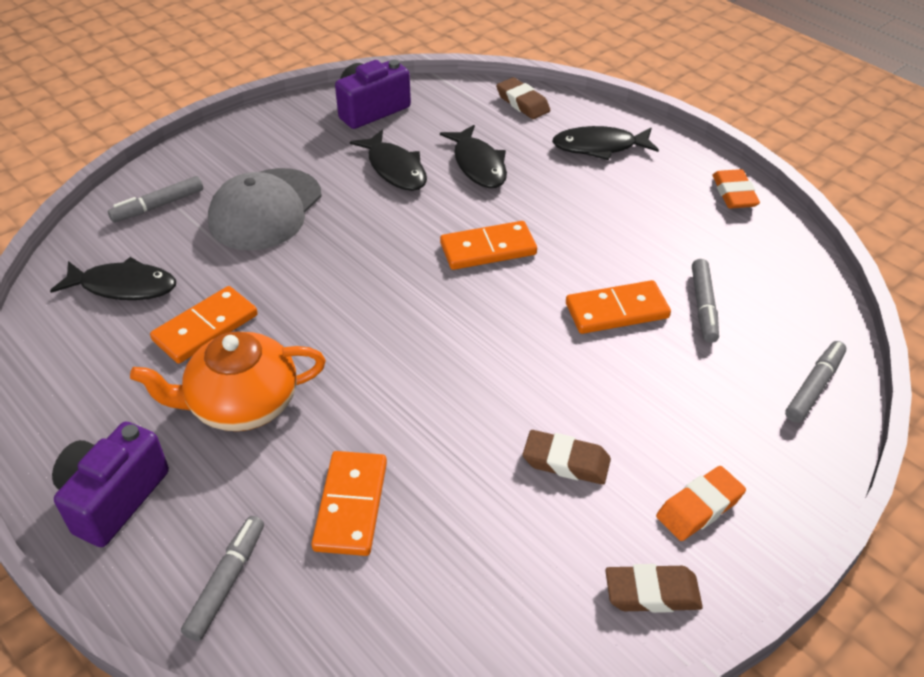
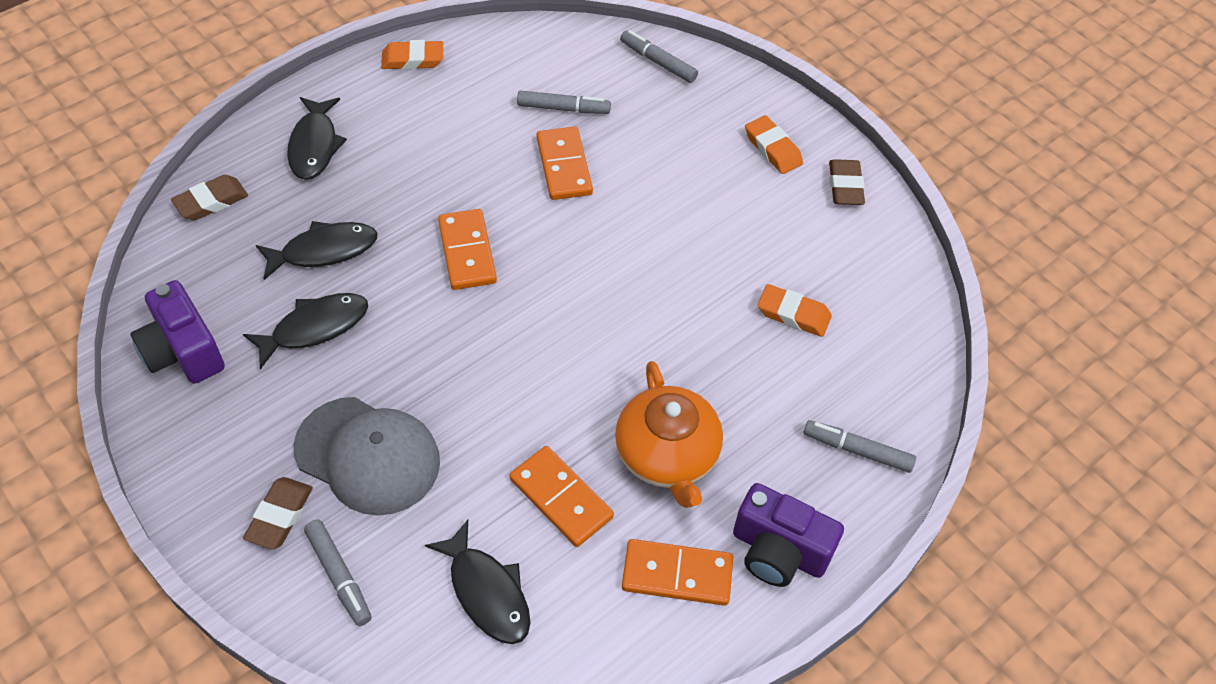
camera: 90 degrees left, 10 degrees up
black fish [50,257,176,300] -> black fish turned 135 degrees clockwise [425,520,530,644]
orange domino [311,451,387,556] -> orange domino moved to [622,539,733,606]
brown eraser [523,430,611,485] -> brown eraser moved to [243,477,313,549]
none -> orange eraser [758,284,832,337]

